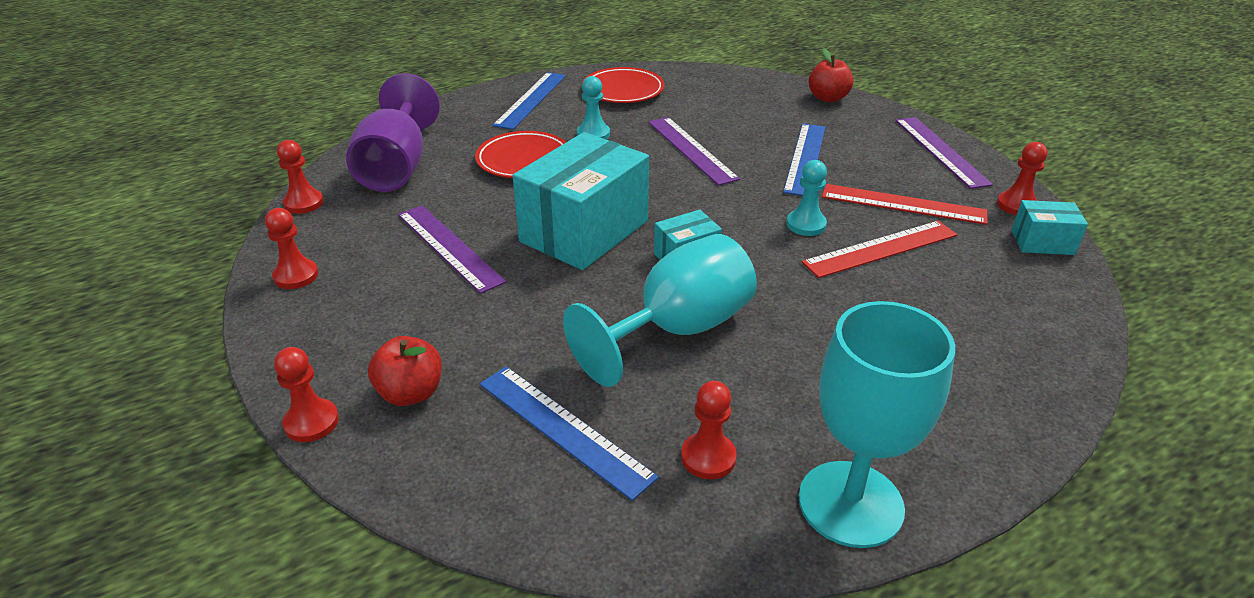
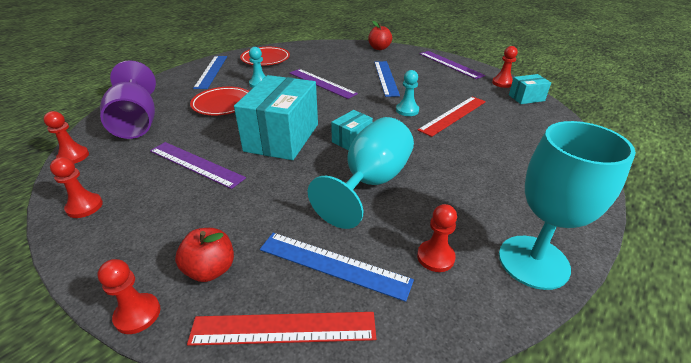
camera: 20 degrees left, 0 degrees up
red ruler [822,184,987,225] -> red ruler moved to [187,312,376,346]

